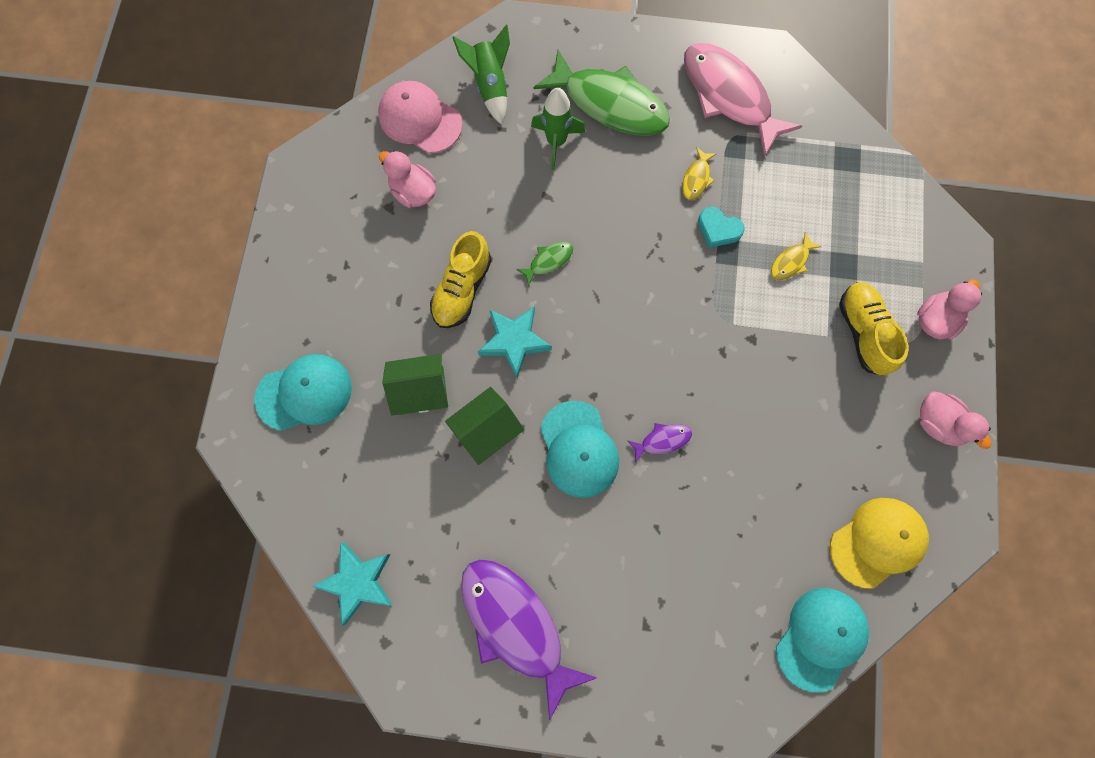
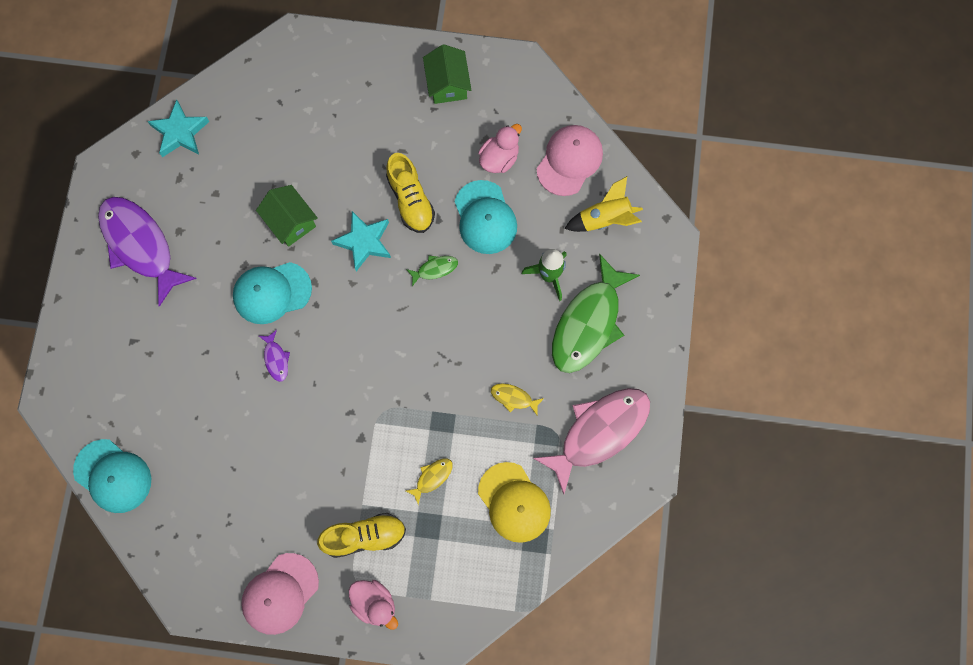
camera: 90 degrees right, 0 degrees up
turquoise cap [254,354,352,431] -> turquoise cap moved to [454,180,517,254]
green house [382,354,448,416] -> green house moved to [423,44,471,104]
yellow shoe [430,231,491,328] -> yellow shoe turned 135 degrees counterclockwise [386,153,435,233]
green rocket [452,24,510,125] -> yellow rocket [564,176,643,232]
purple fish [461,559,597,721] -> purple fish turned 90 degrees counterclockwise [98,197,197,307]
green fish [516,242,573,286] -> green fish turned 75 degrees counterclockwise [406,255,458,286]
turquoise heart [698,207,745,248] -> none
yellow fish [771,232,822,280] -> yellow fish turned 90 degrees clockwise [406,458,453,505]
yellow cap [830,498,929,589] -> yellow cap moved to [478,462,551,543]
pink duck [920,391,992,449] -> pink cap [241,553,319,635]

